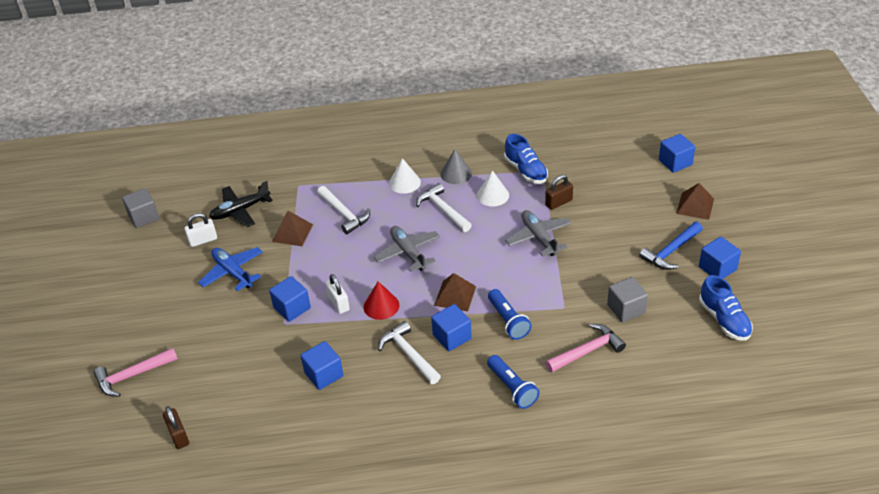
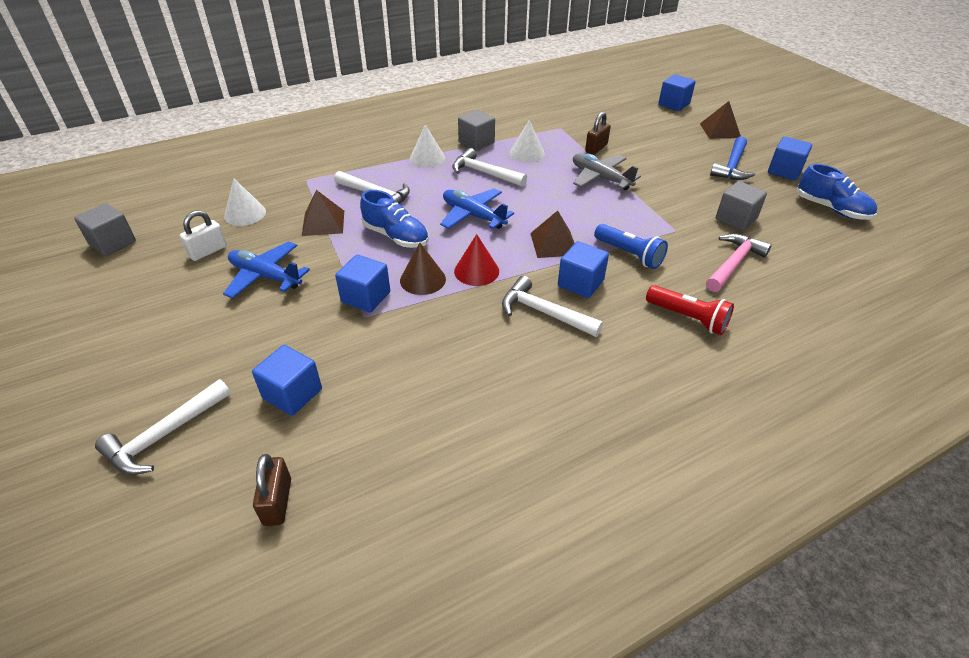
camera: 25 degrees left, 0 degrees up
pink hammer [94,348,178,397] -> white hammer [95,379,231,475]
brown padlock [163,406,189,449] -> brown padlock turned 45 degrees clockwise [253,454,291,526]
black plane [209,181,273,227] -> white cone [224,178,266,226]
blue cube [301,341,343,390] -> blue cube moved to [252,345,322,416]
white padlock [325,274,350,314] -> brown cone [400,243,446,295]
grey plane [374,226,440,272] -> blue plane [440,188,514,229]
grey cone [440,149,472,184] -> grey cube [458,110,495,151]
blue flashlight [487,355,540,409] -> red flashlight [646,285,734,335]
blue shoe [504,134,548,184] -> blue shoe moved to [360,190,429,248]

